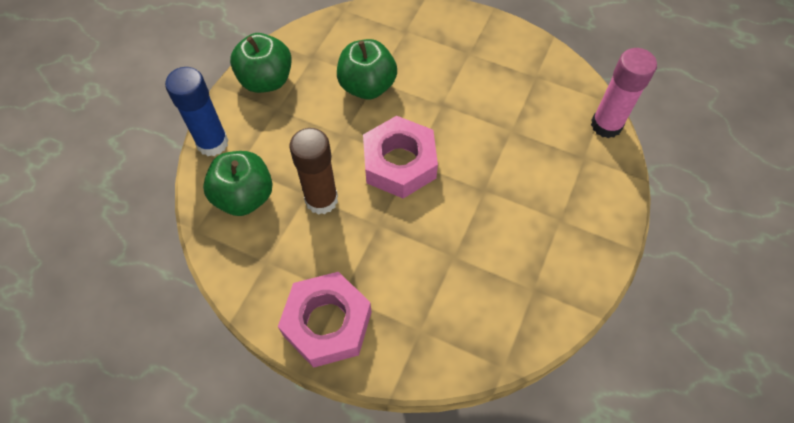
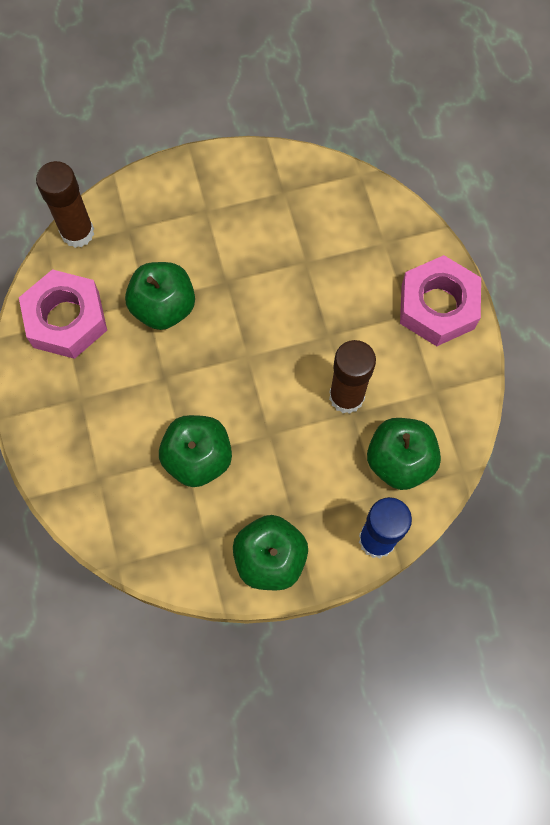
camera: 130 degrees left, 10 degrees up
pink nut [363,116,438,198] -> pink nut moved to [19,269,107,359]
pink glue stick [591,48,657,138] -> brown glue stick [36,161,94,248]
none -> green apple [125,262,195,330]

